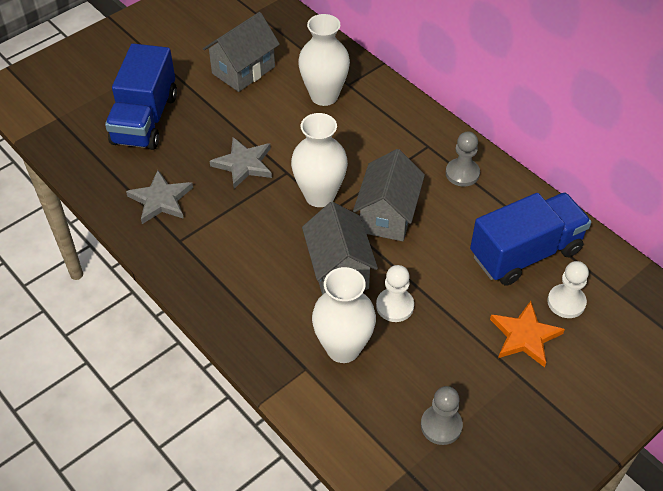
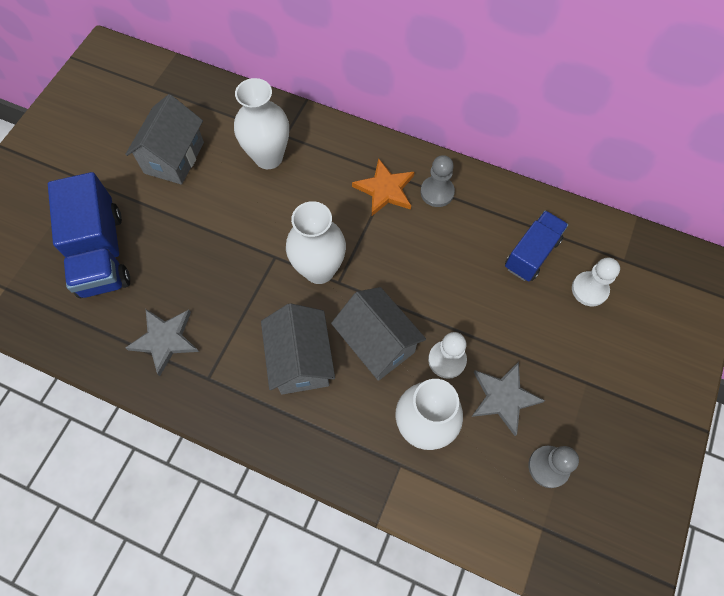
camera: 25 degrees left, 15 degrees up
grey star [210,137,272,189] -> grey star moved to [471,362,545,436]
grey house [353,149,425,241] -> grey house moved to [261,303,335,394]
blue truck [470,193,591,286] -> blue truck [505,211,568,282], size x0.64
orange star [490,301,565,367] -> orange star moved to [352,158,415,216]

